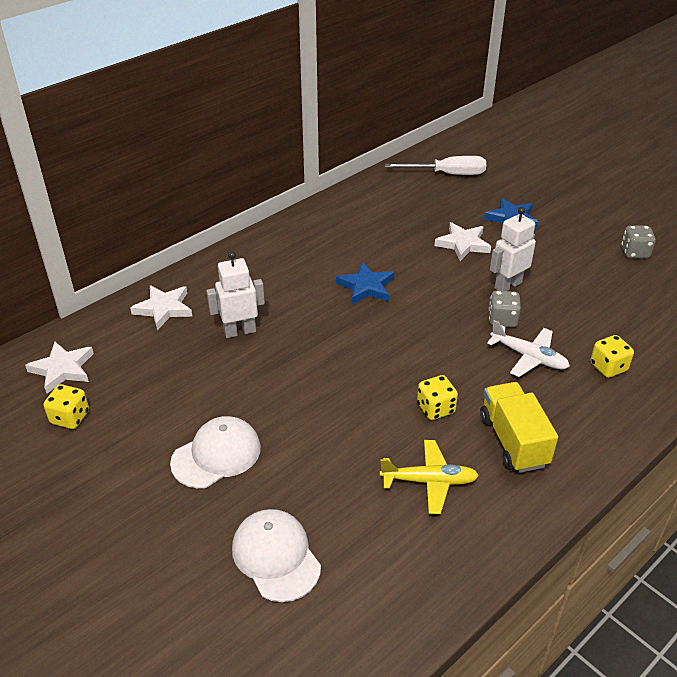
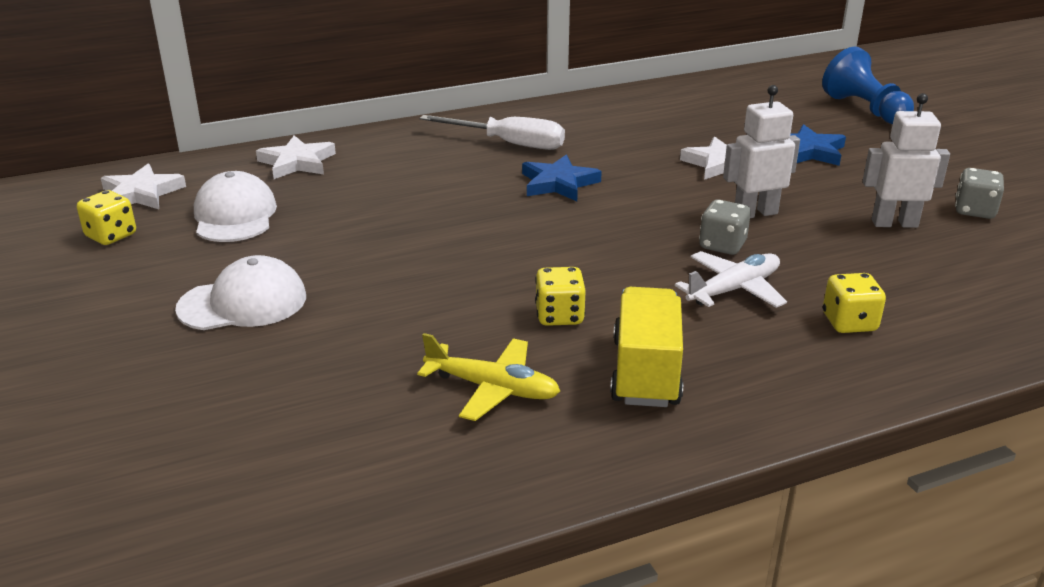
camera: 20 degrees right, 10 degrees down
white robot [206,251,265,338] -> white robot moved to [862,93,950,228]
white cap [232,509,321,602] -> white cap moved to [194,171,277,242]
white screwdriver [385,156,486,175] -> white screwdriver moved to [420,115,565,150]
white plane [487,320,570,377] -> white plane turned 90 degrees counterclockwise [675,251,787,308]
none -> blue pawn [822,47,914,124]

